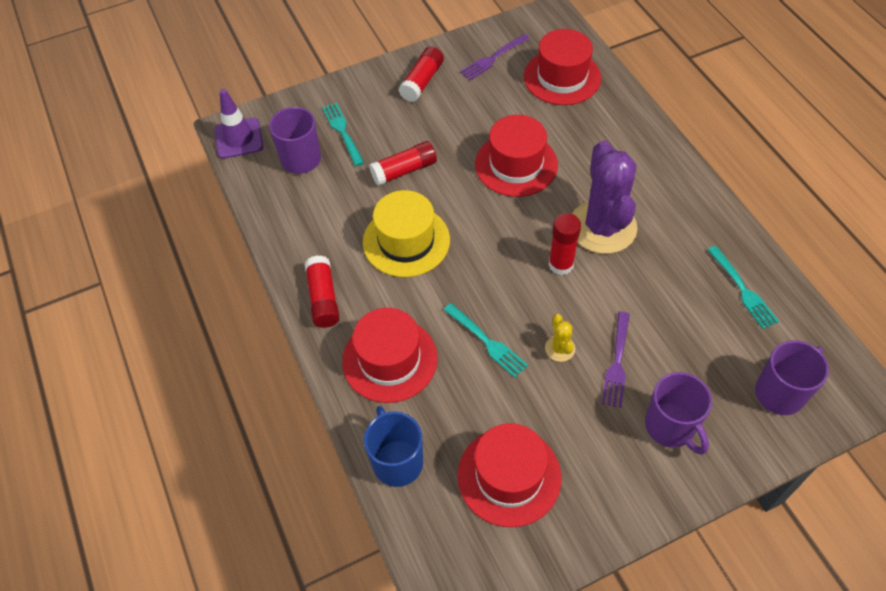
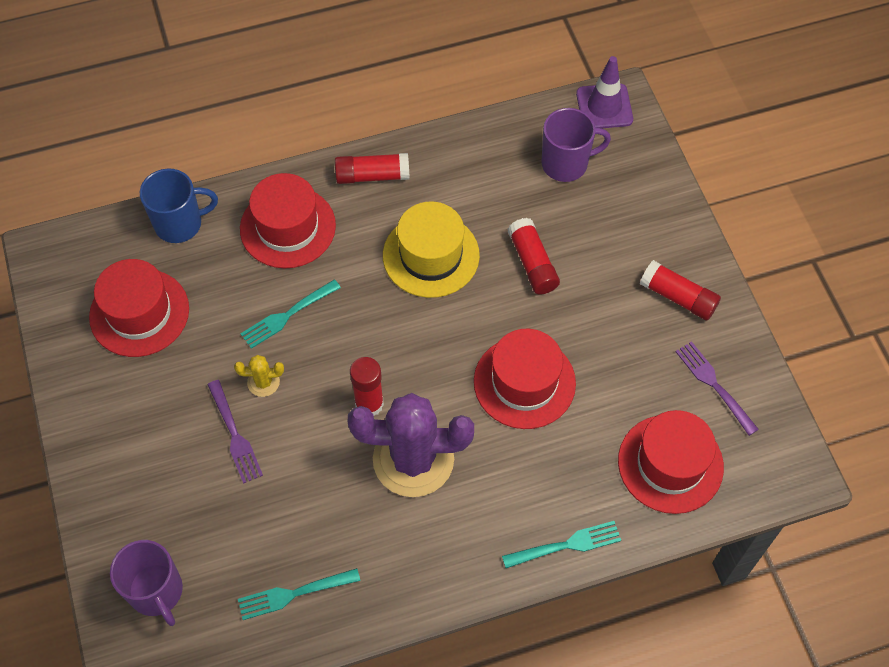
camera: 95 degrees right, 5 degrees up
turquoise fork [322,102,364,166] -> turquoise fork moved to [502,521,621,568]
purple fork [602,311,630,408] -> purple fork turned 135 degrees counterclockwise [207,380,263,484]
purple mug [645,372,712,455] -> none

